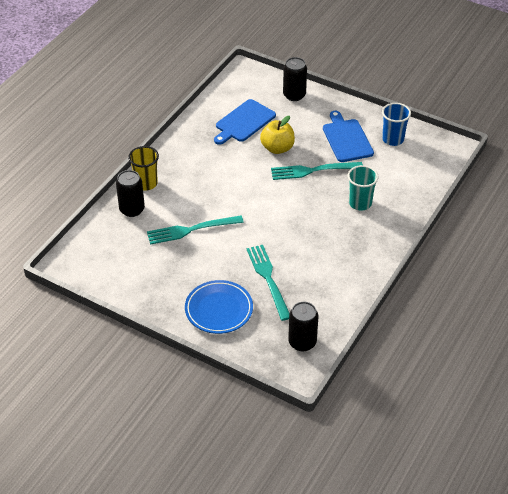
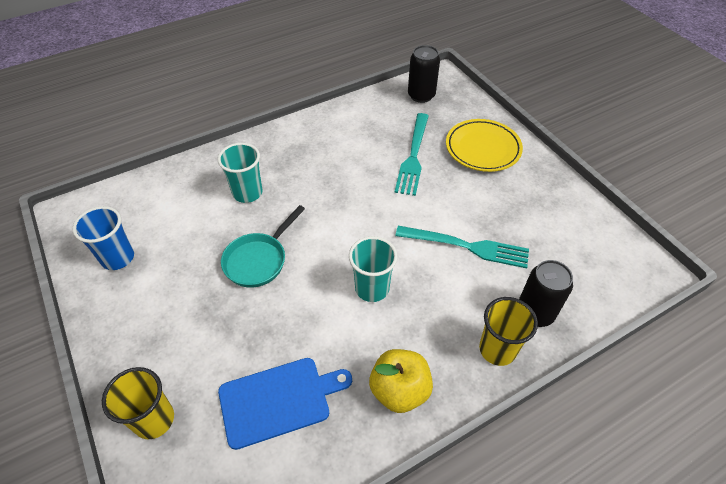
camera: 150 degrees left, 5 degrees up
blue plate [185,280,253,334] -> yellow plate [446,119,523,172]
yellow apple [260,116,295,154] -> yellow apple moved to [369,349,433,413]
turquoise fork [271,162,363,180] -> turquoise pan [221,205,305,288]
black can [283,57,307,101] -> yellow cup [102,367,174,439]
blue cutting board [323,111,374,162] -> none
none -> turquoise cup [349,236,398,302]

